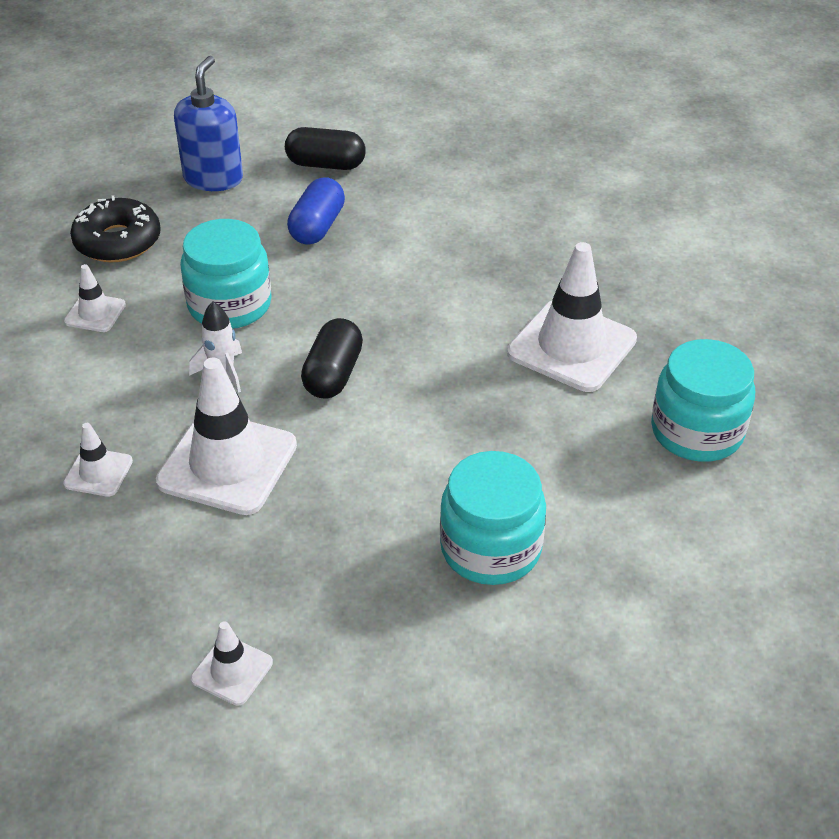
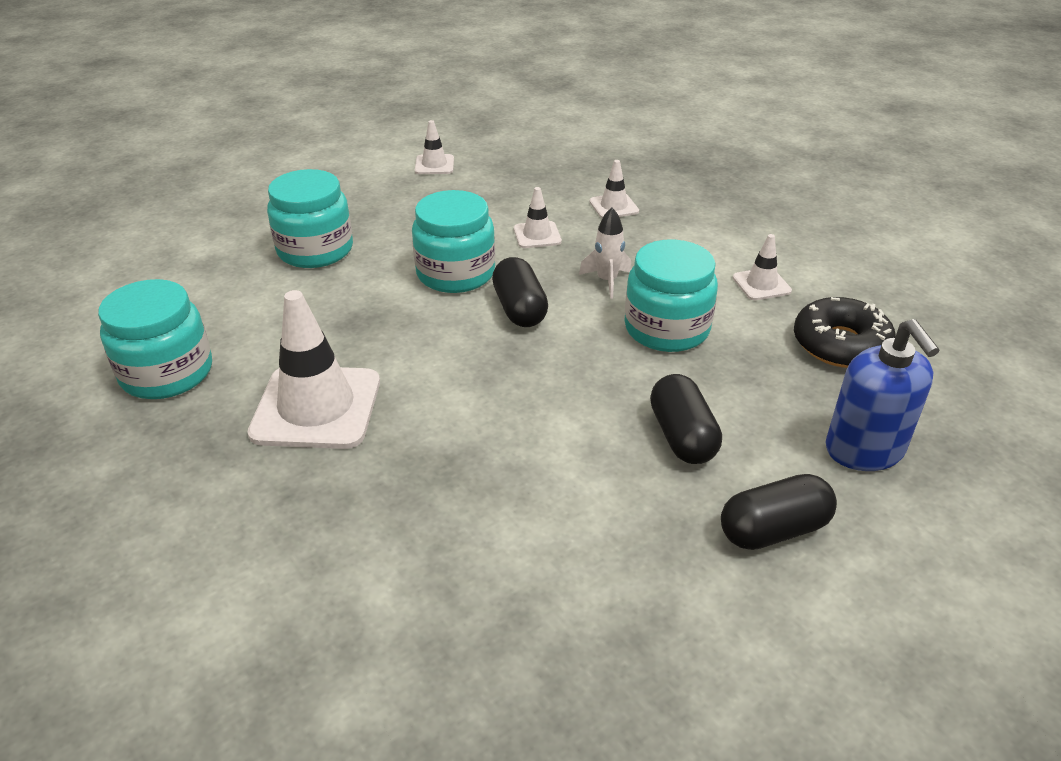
camera: 150 degrees right, 5 degrees down
white traffic cone [156,358,297,515] -> white traffic cone [514,187,562,248], size x0.49
blue capsule [287,177,345,245] -> black capsule [650,374,722,464]
none -> turquoise jar [412,190,495,293]

